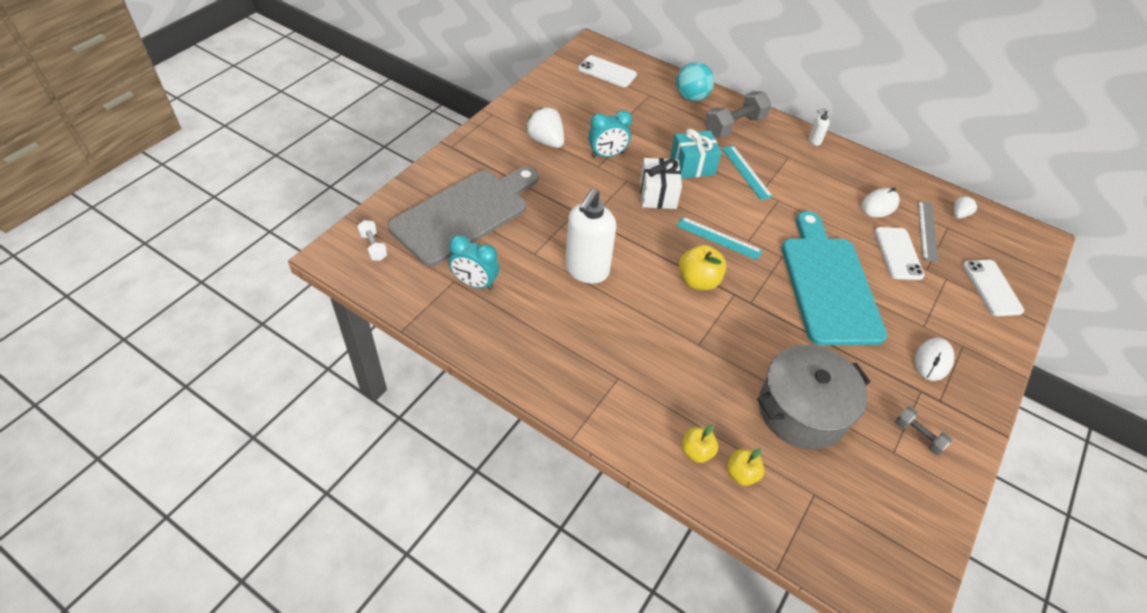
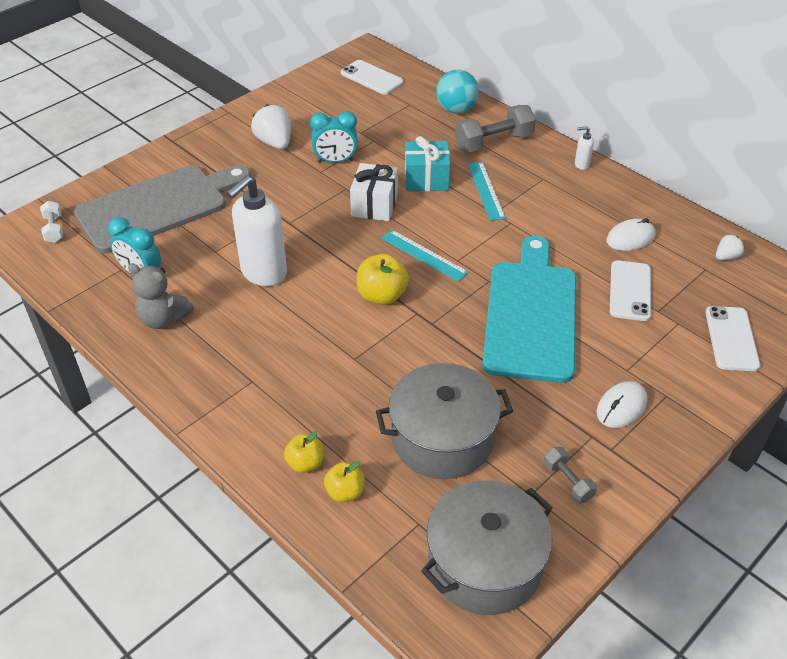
camera: 15 degrees right, 5 degrees down
grey ruler [918,201,939,263] -> none
none -> grey teddy bear [128,263,194,329]
none -> grey pot [421,481,552,615]

